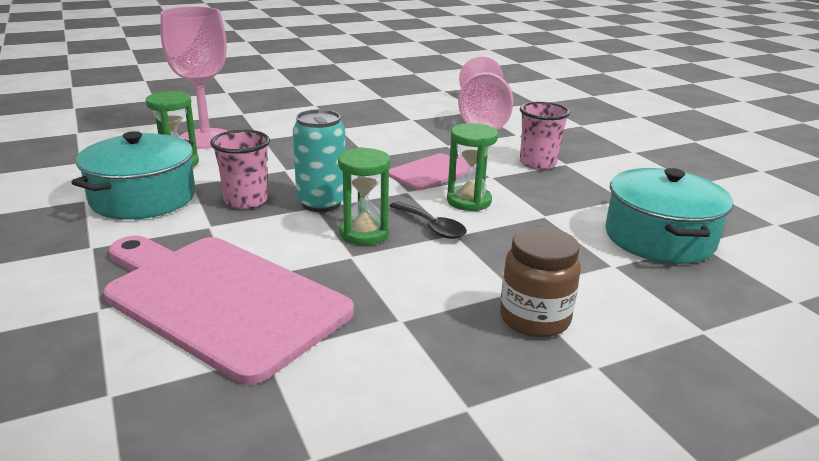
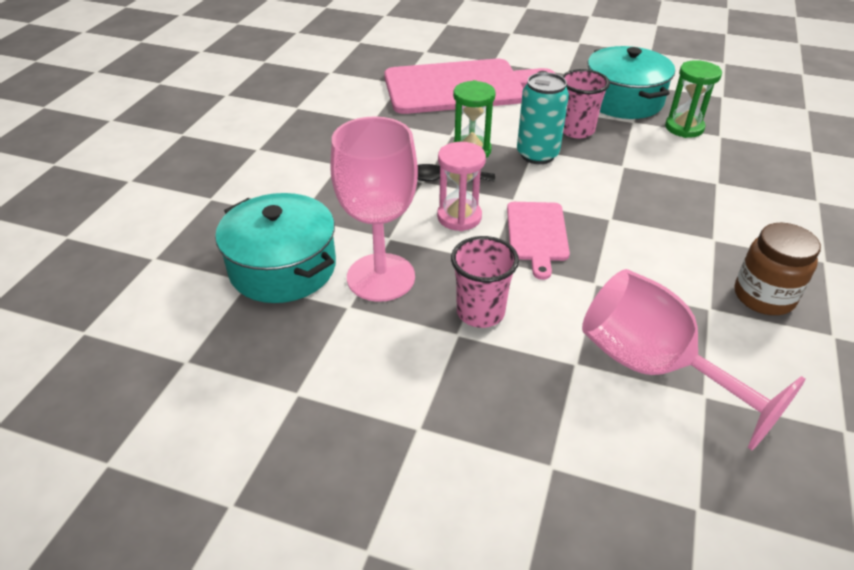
camera: 135 degrees right, 15 degrees up
pink goblet [160,7,228,149] -> pink goblet moved to [330,116,418,302]
green hourglass [447,123,498,211] -> pink hourglass [437,142,486,231]
brown jar [500,227,581,337] -> brown jar moved to [735,223,821,315]

